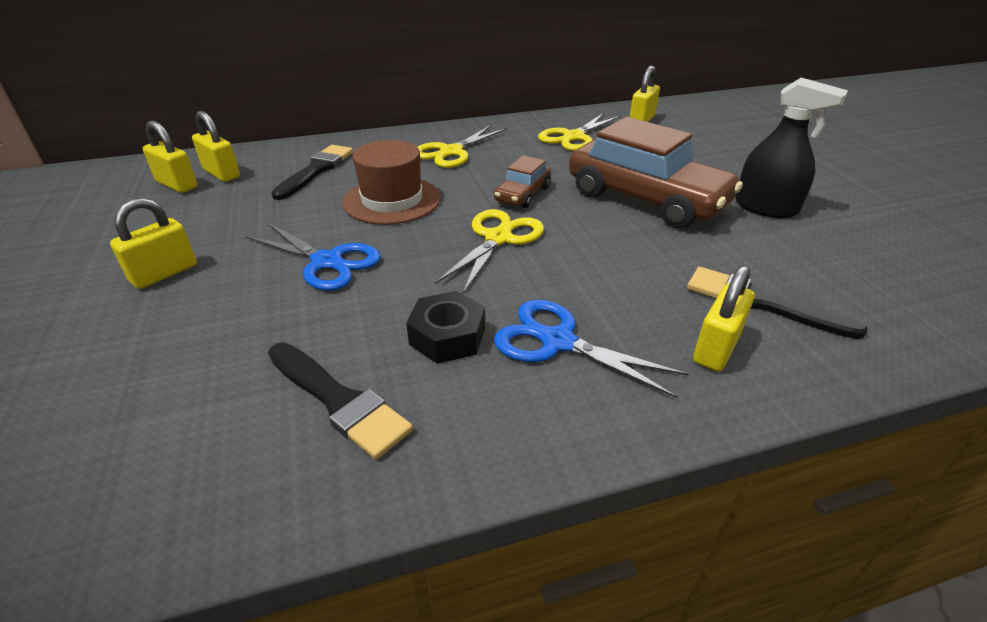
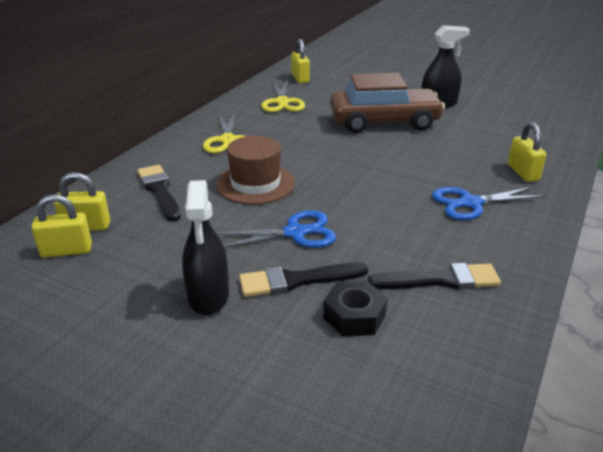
camera: 45 degrees left, 5 degrees down
yellow padlock [110,198,197,289] -> black spray bottle [182,180,229,315]
black nut [406,291,485,364] -> black nut moved to [323,281,388,336]
yellow scissors [434,209,544,294] -> none
brown car [494,155,551,208] -> none
black brush [687,267,868,339] -> black brush moved to [239,262,369,297]

